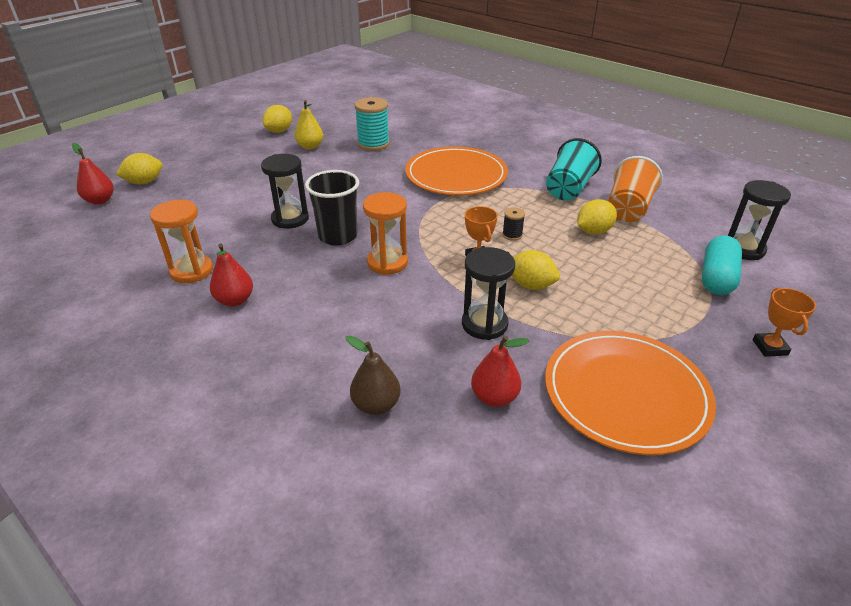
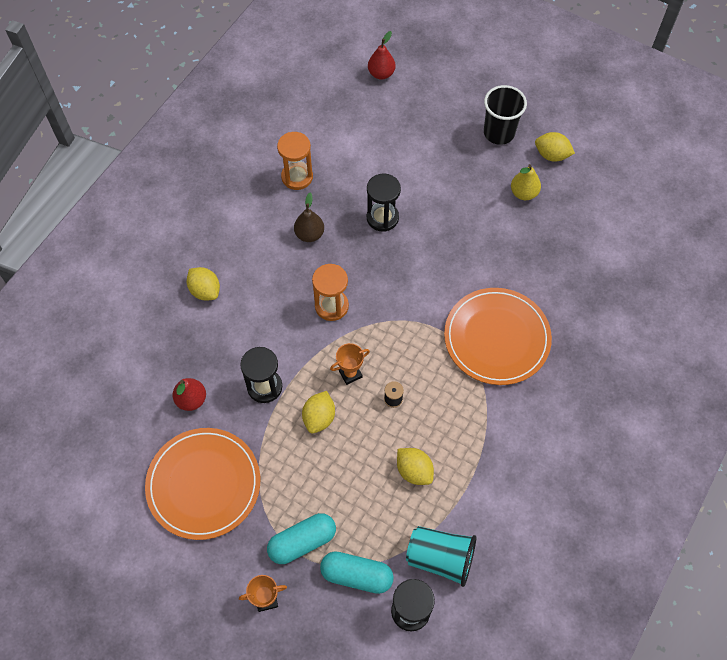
camera: 80 degrees right, 25 degrees up
yellow lemon [116,153,162,184] -> yellow lemon moved to [187,267,220,301]
red pear [210,243,253,307] -> none
black cup [305,170,359,246] -> black cup moved to [484,85,527,145]
brown pear [346,336,401,415] -> brown pear moved to [294,193,324,242]
turquoise spool [355,97,390,151] -> none
turquoise cup [546,138,602,201] -> turquoise cup moved to [406,526,476,587]
orange cup [608,156,663,222] -> none
none -> turquoise capsule [267,513,336,564]

